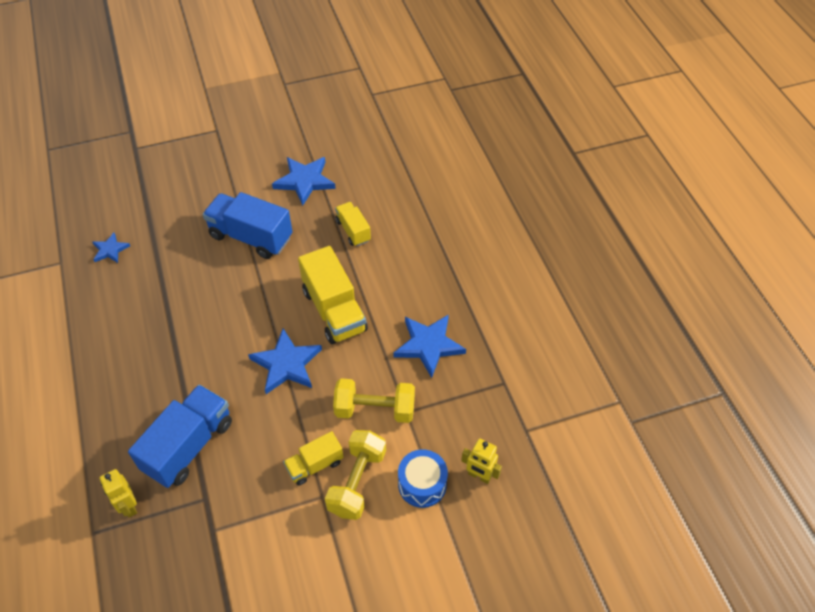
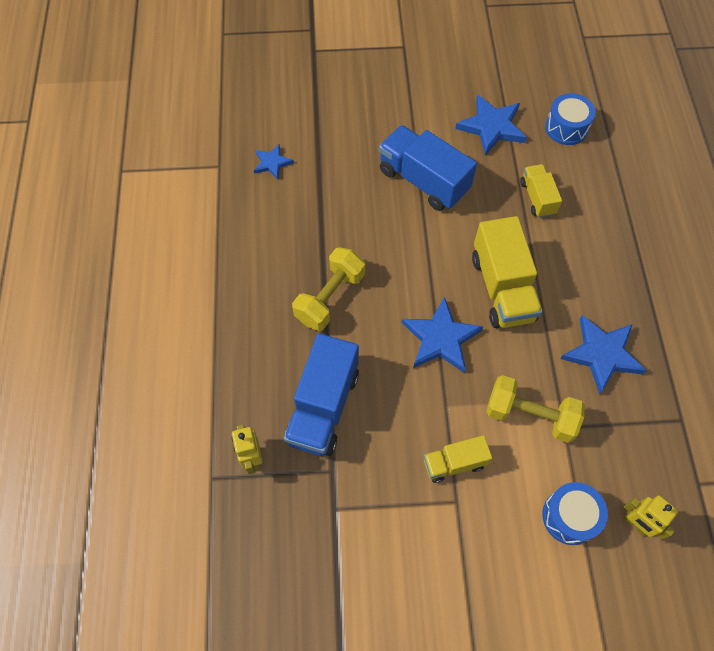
camera: 15 degrees right, 10 degrees up
blue truck [128,384,232,488] -> blue truck turned 150 degrees clockwise [284,333,359,456]
yellow dumbbell [325,430,386,520] -> yellow dumbbell moved to [292,247,365,331]
none -> blue drum [545,93,596,145]

